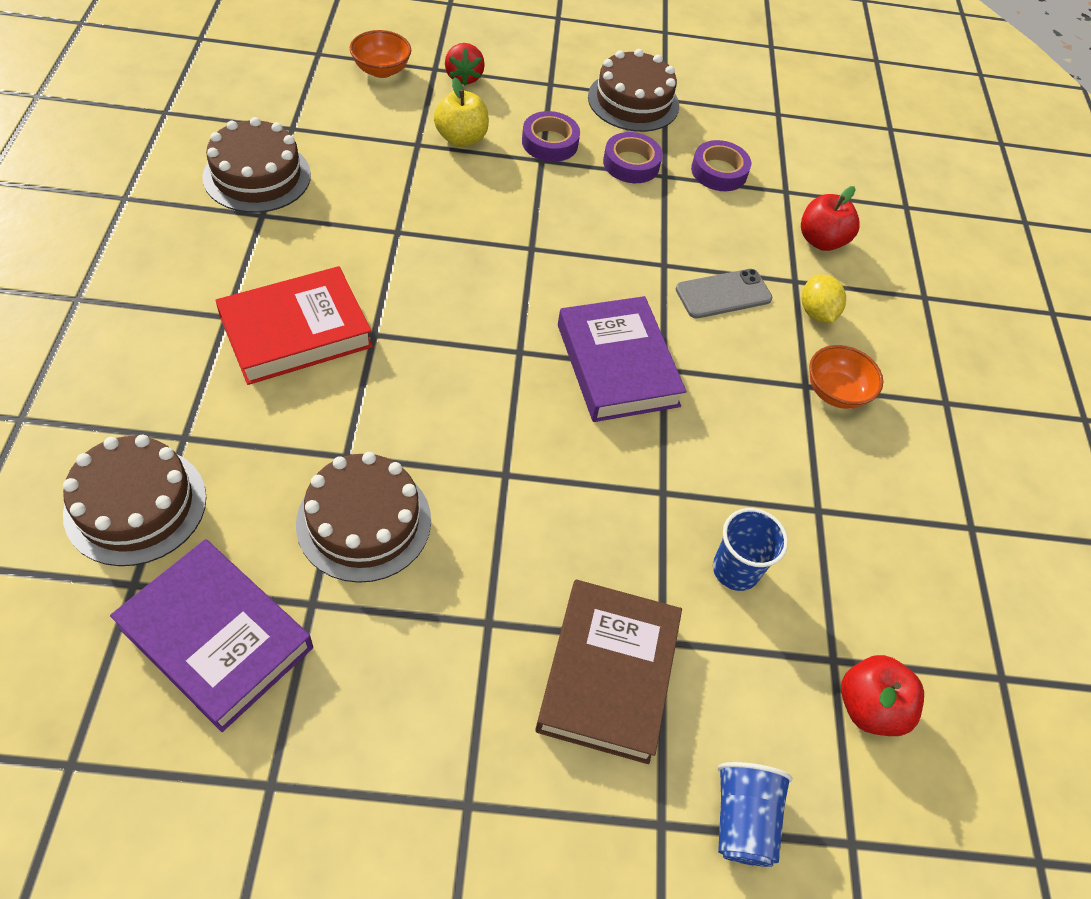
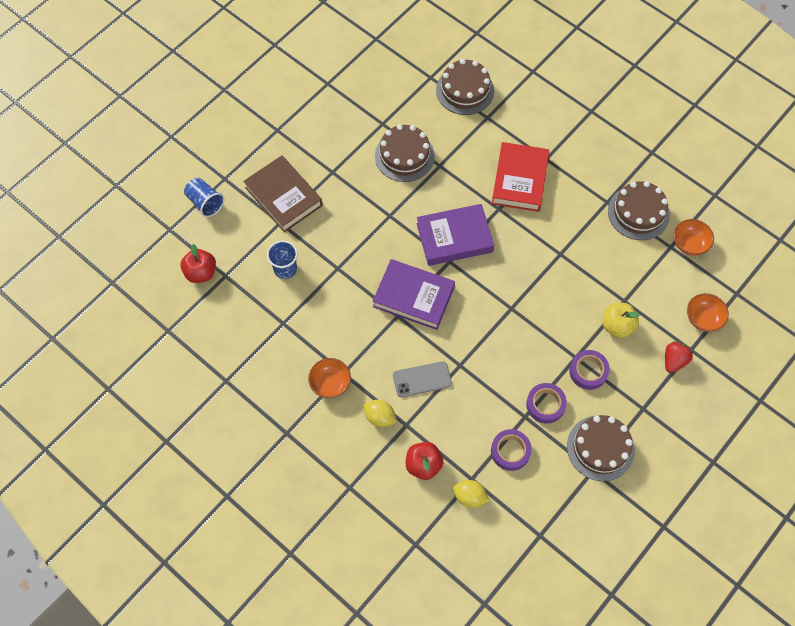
camera: 135 degrees right, 10 degrees up
purple book [110,539,313,732] -> purple book moved to [417,204,494,266]
red strawberry [445,43,485,86] -> red strawberry turned 90 degrees clockwise [665,341,693,373]
grey phone [676,269,772,319] -> grey phone turned 60 degrees clockwise [393,361,452,397]
none -> yellow lemon [453,480,490,508]
none -> orange bowl [674,219,714,256]

